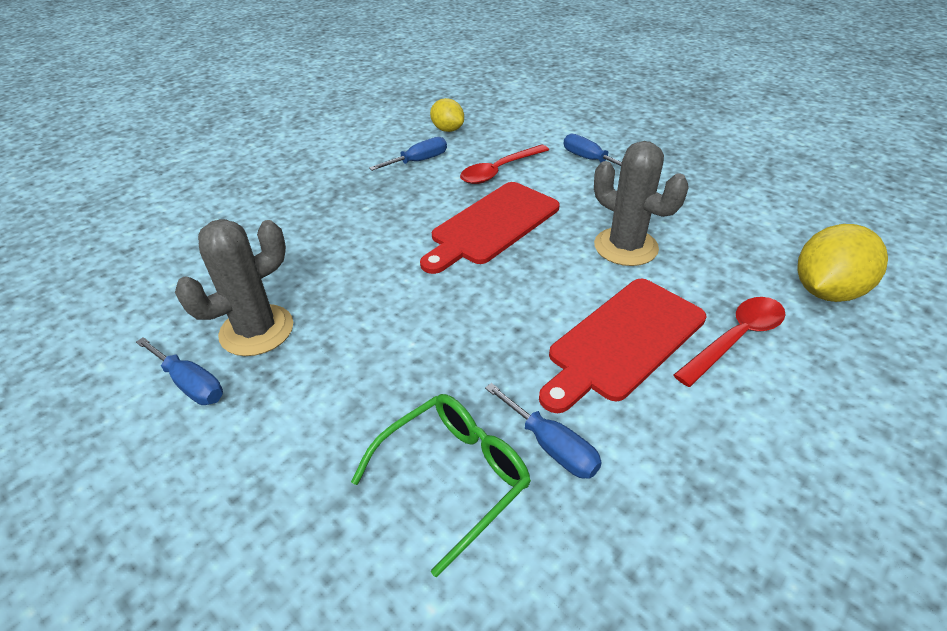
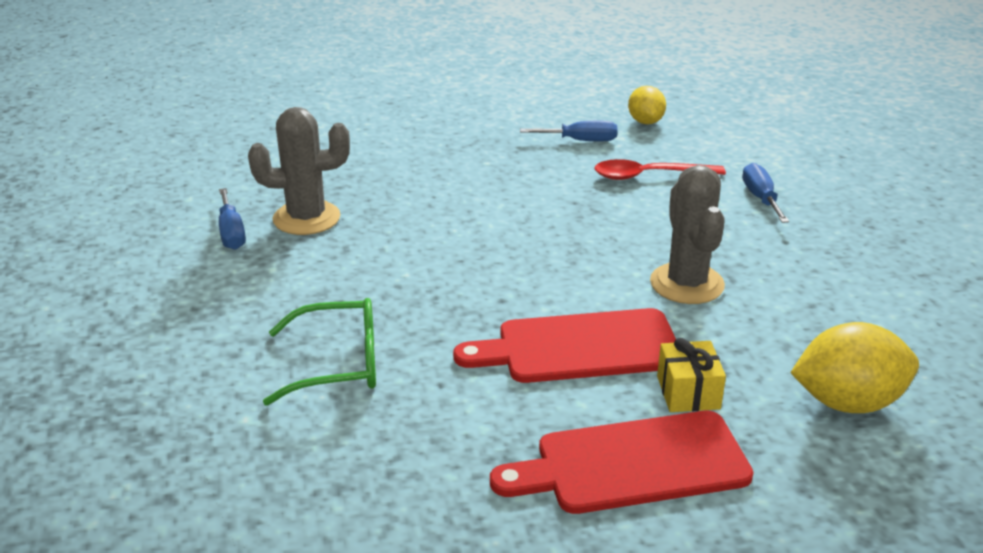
camera: 35 degrees right, 10 degrees down
red cutting board [420,182,560,274] -> red cutting board moved to [490,411,754,514]
blue screwdriver [485,383,602,479] -> none
red spoon [674,297,786,387] -> yellow gift [657,338,726,412]

